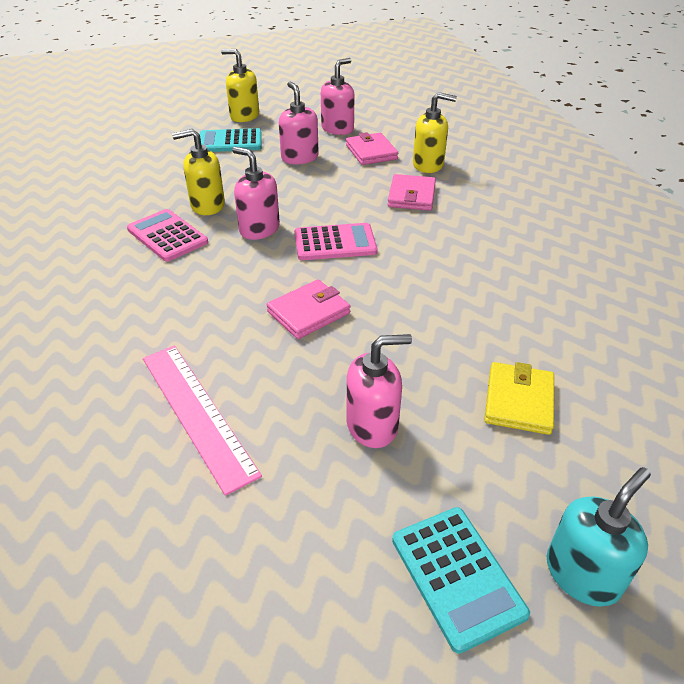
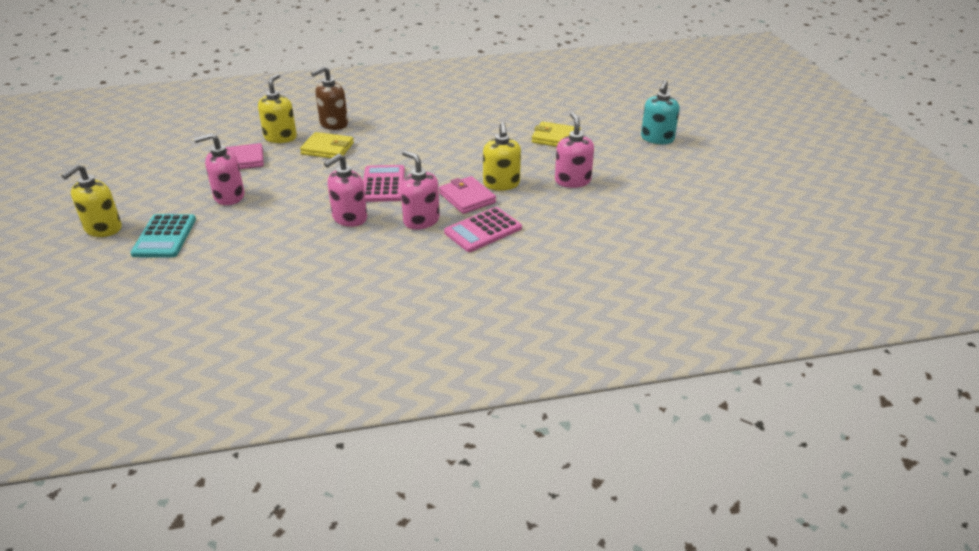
camera: 85 degrees left, 5 degrees down
pink calculator [127,209,208,262] -> pink calculator moved to [444,207,522,252]
pink ruler [143,345,262,496] -> none
yellow soap dispenser [172,129,225,215] -> yellow soap dispenser moved to [483,122,521,191]
pink soap dispenser [321,58,355,135] -> pink soap dispenser moved to [401,150,440,230]
pink wallet [388,174,436,211] -> yellow wallet [300,132,354,158]
turquoise calculator [392,507,530,654] -> none
turquoise soap dispenser [547,467,651,607] -> turquoise soap dispenser turned 120 degrees counterclockwise [641,80,679,144]
none -> brown soap dispenser [311,66,348,130]

